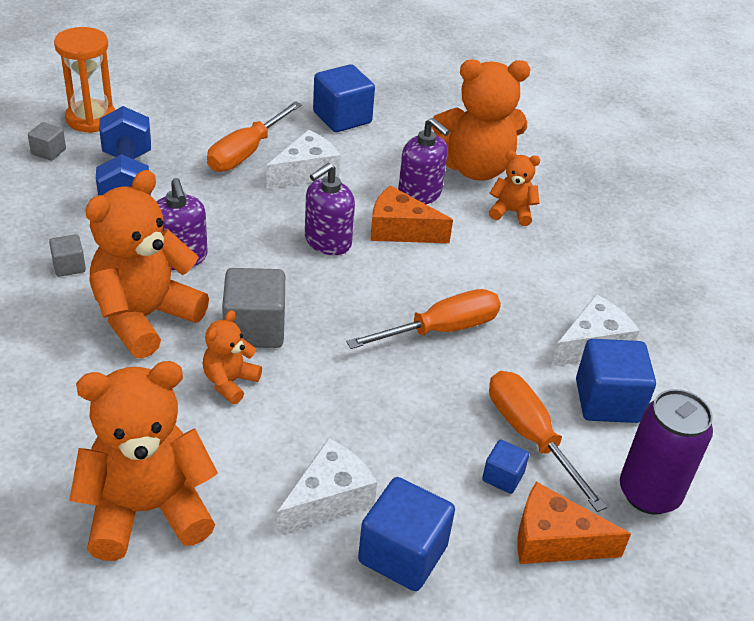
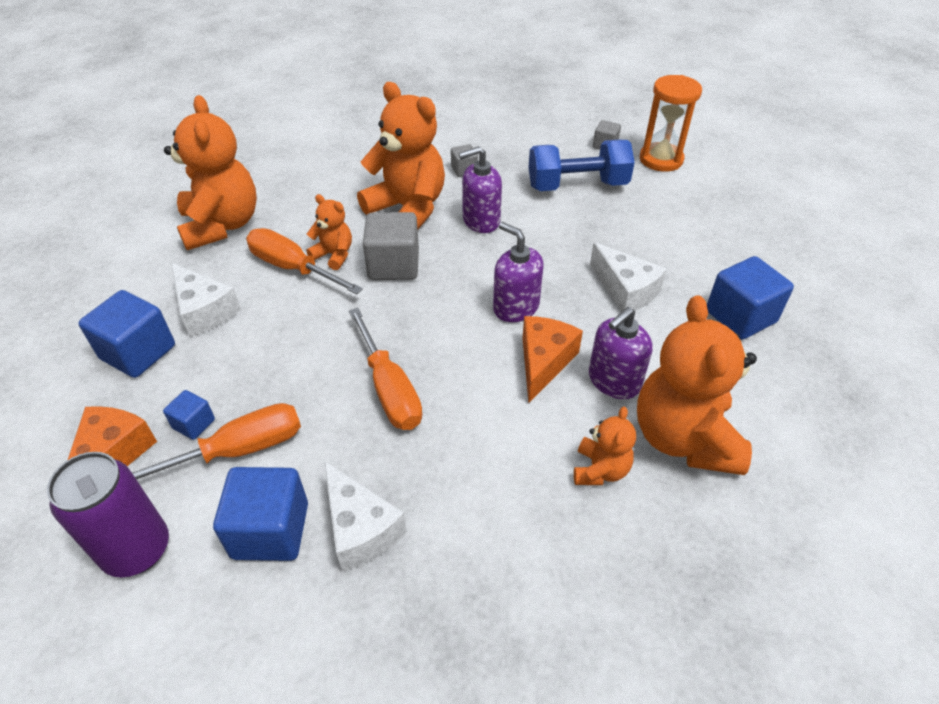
camera: 95 degrees right, 5 degrees up
orange screwdriver [207,101,302,172] -> orange screwdriver moved to [246,228,363,294]

